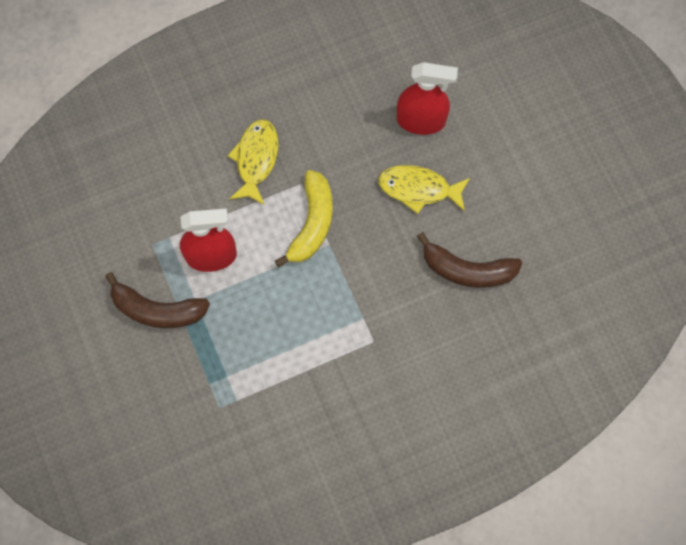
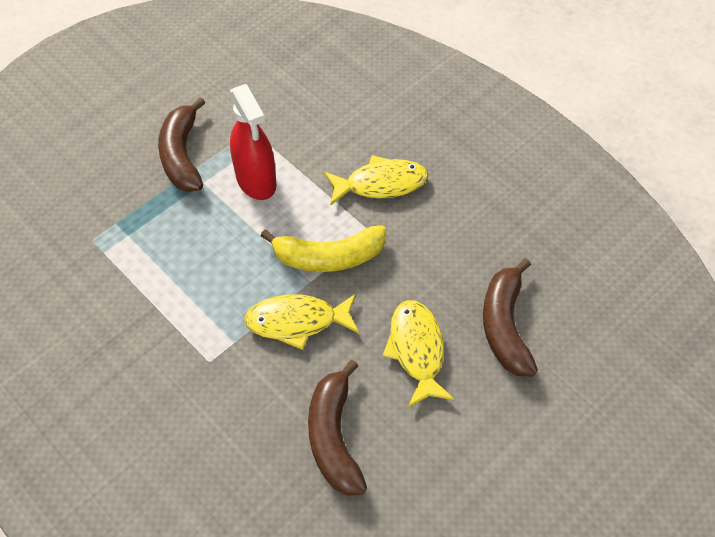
camera: 70 degrees right, 15 degrees down
red spray bottle [397,62,458,135] -> brown banana [483,258,538,376]
none -> yellow fish [244,294,359,350]

